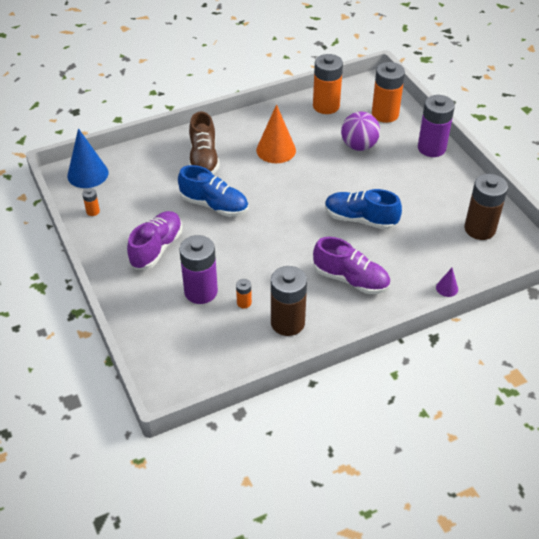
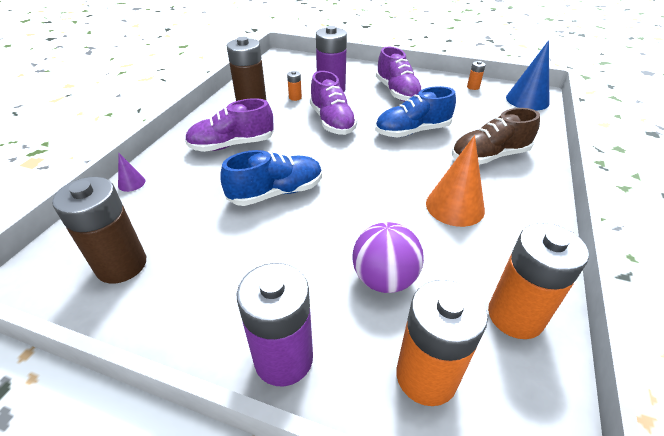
camera: 135 degrees right, 5 degrees down
brown shoe [189,111,220,174] -> brown shoe turned 60 degrees counterclockwise [452,108,540,165]
none -> purple shoe [310,71,357,135]

